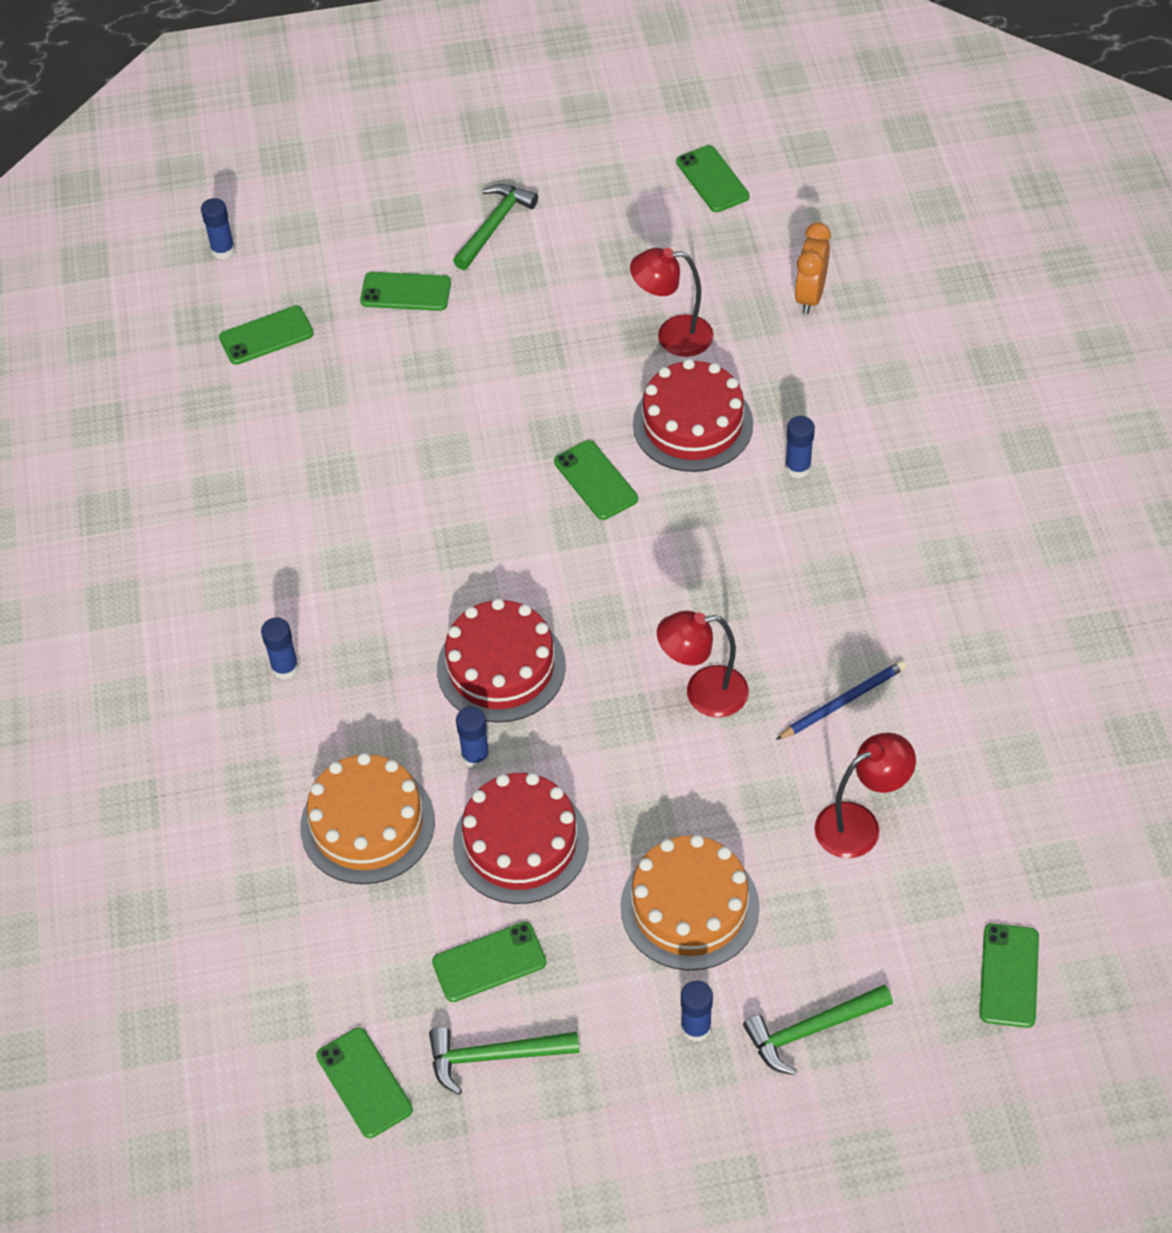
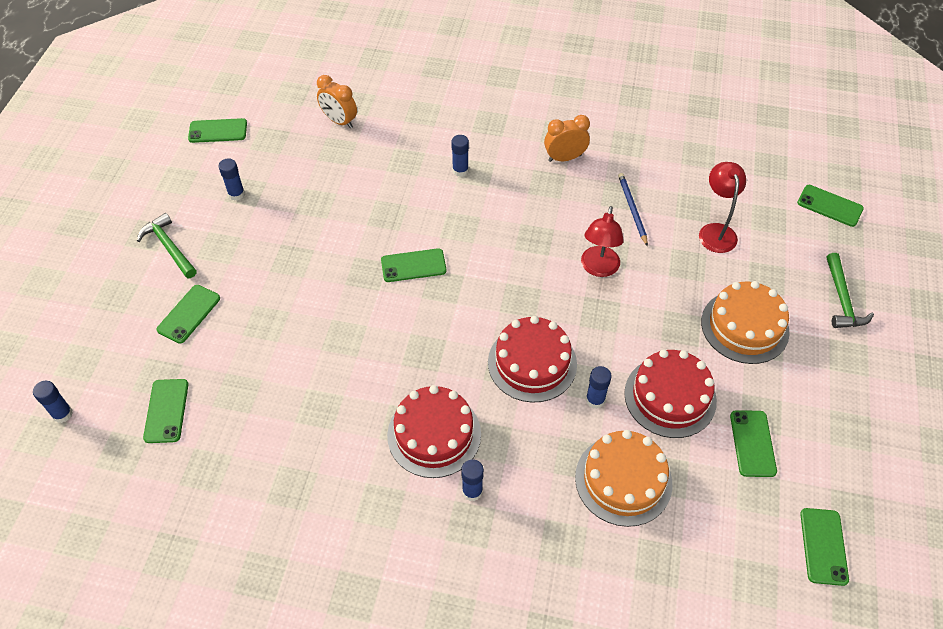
camera: 70 degrees left, 0 degrees up
green phone [316,1027,413,1138] -> green phone turned 75 degrees counterclockwise [800,508,849,586]
green hammer [429,1027,579,1095] -> none
red lamp [630,248,714,357] -> none
red cake [633,359,753,472] -> red cake moved to [387,385,481,478]
blue glue stick [681,981,713,1042] -> blue glue stick moved to [219,158,245,201]
none -> orange clock [544,115,590,162]

